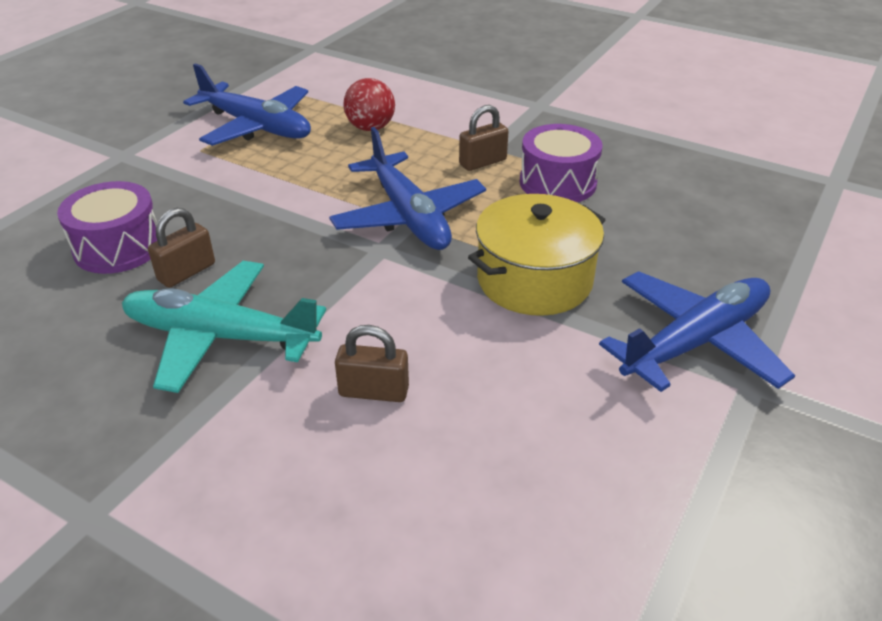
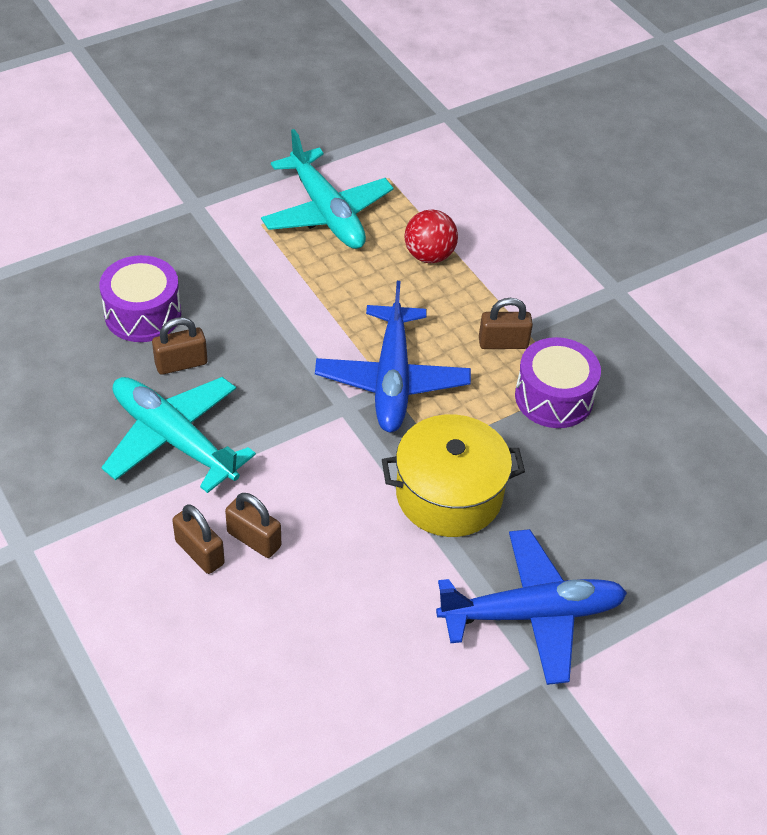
camera: 25 degrees right, 10 degrees up
blue plane [183,63,311,146] -> turquoise plane [261,129,393,249]
none -> brown padlock [172,504,225,574]

